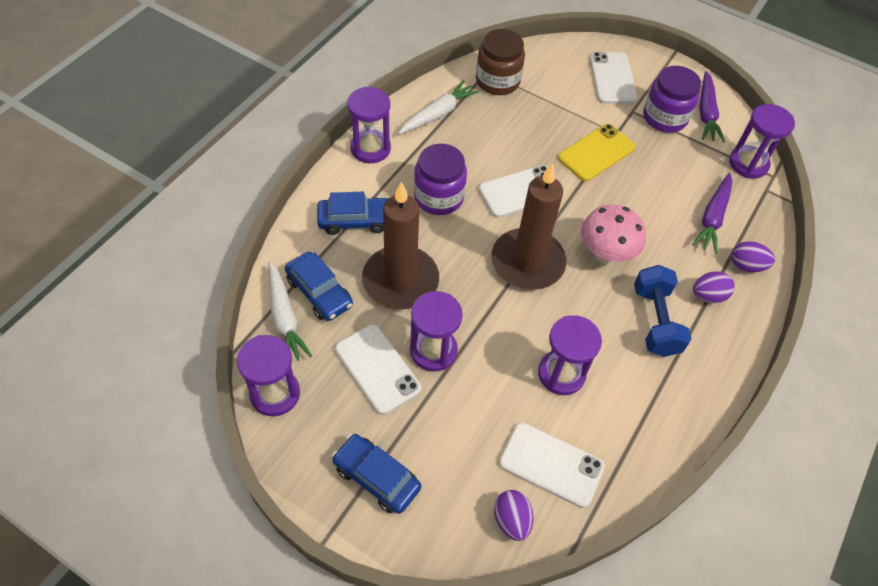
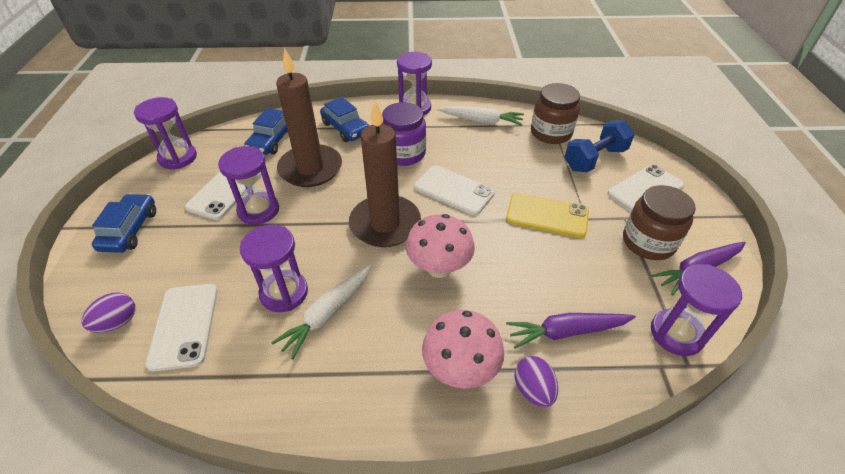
camera: 60 degrees right, 10 degrees down
white carrot [269,262,312,361] -> white carrot moved to [271,265,371,360]
blue dumbbell [634,265,691,357] -> blue dumbbell moved to [564,120,634,172]
purple jar [643,66,701,133] -> brown jar [623,185,696,260]
purple egg [693,271,735,303] -> pink mushroom [422,310,504,389]

